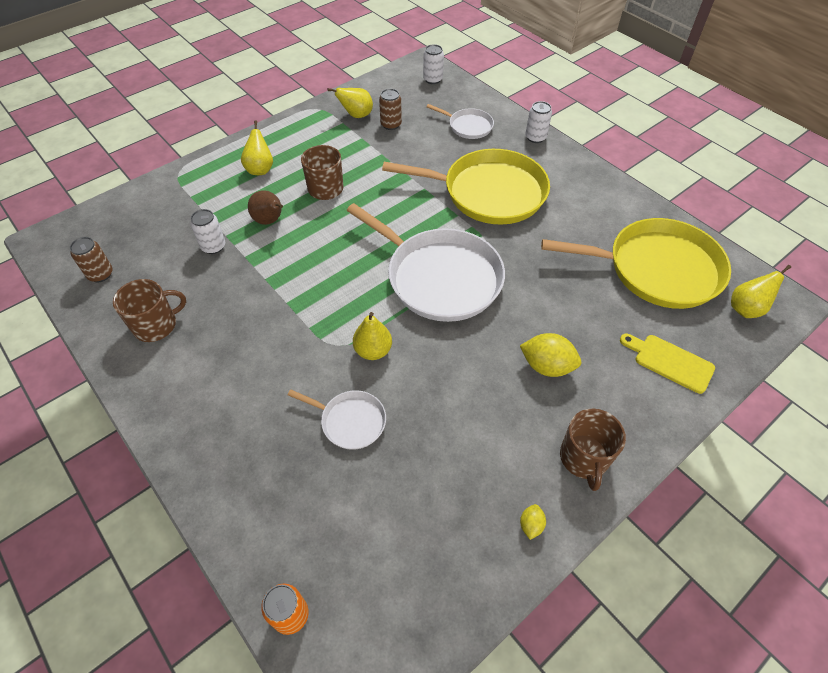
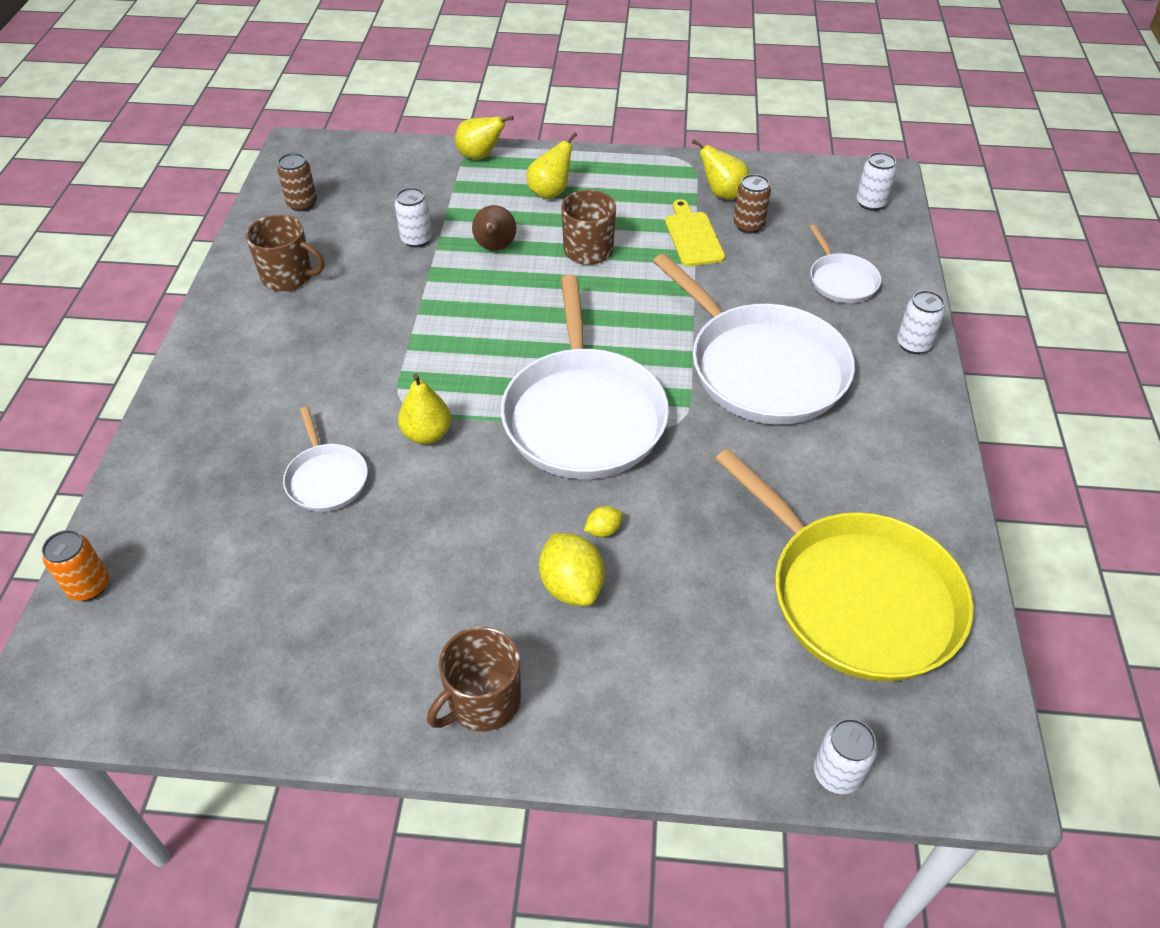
camera: 45 degrees right, 5 degrees down
yellow pan [382,149,550,225] -> white pan [653,253,855,424]
yellow lemon [520,504,546,540] -> yellow lemon moved to [584,506,623,537]
yellow cutting board [620,334,715,394] -> yellow cutting board moved to [665,199,725,266]
yellow pear [731,265,791,318] -> yellow pear moved to [455,116,514,160]
none -> white can [814,718,877,794]

